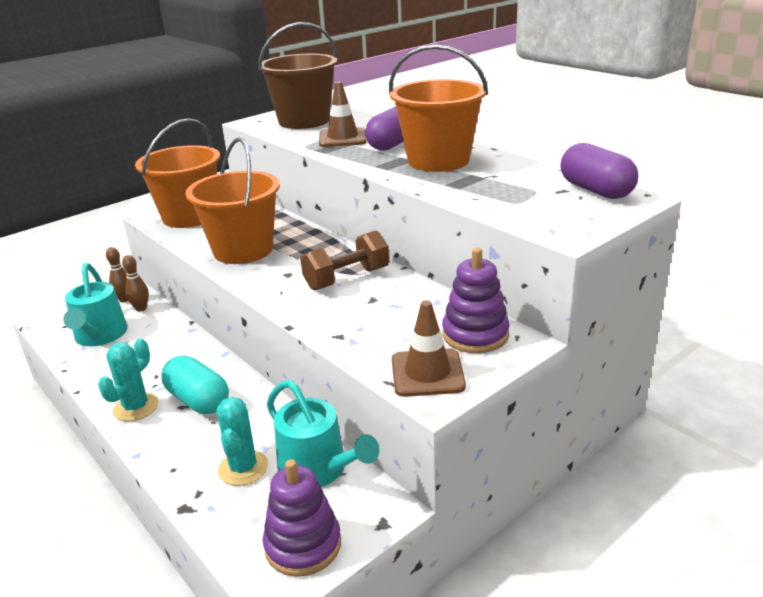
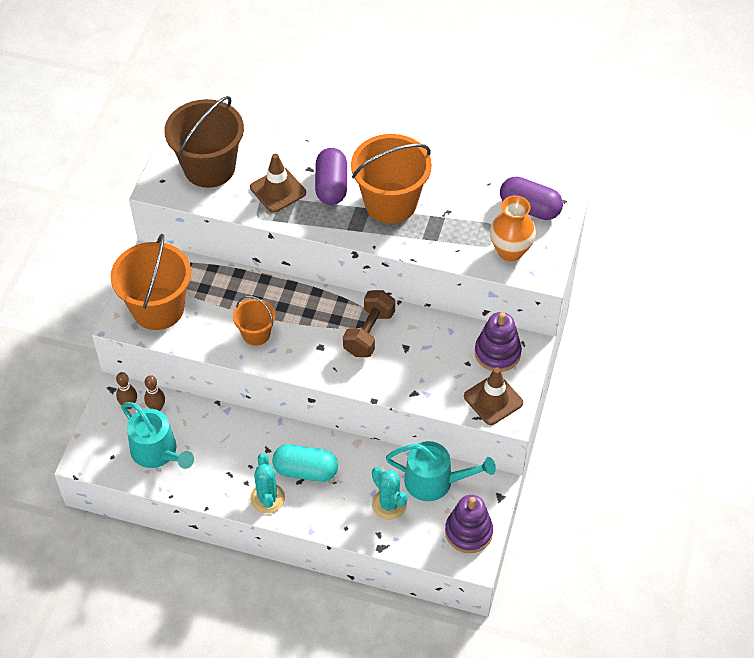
camera: 35 degrees left, 25 degrees up
orange bucket [185,137,280,264] -> orange bucket [233,296,276,346], size x0.53
none -> orange vase [490,196,536,261]

